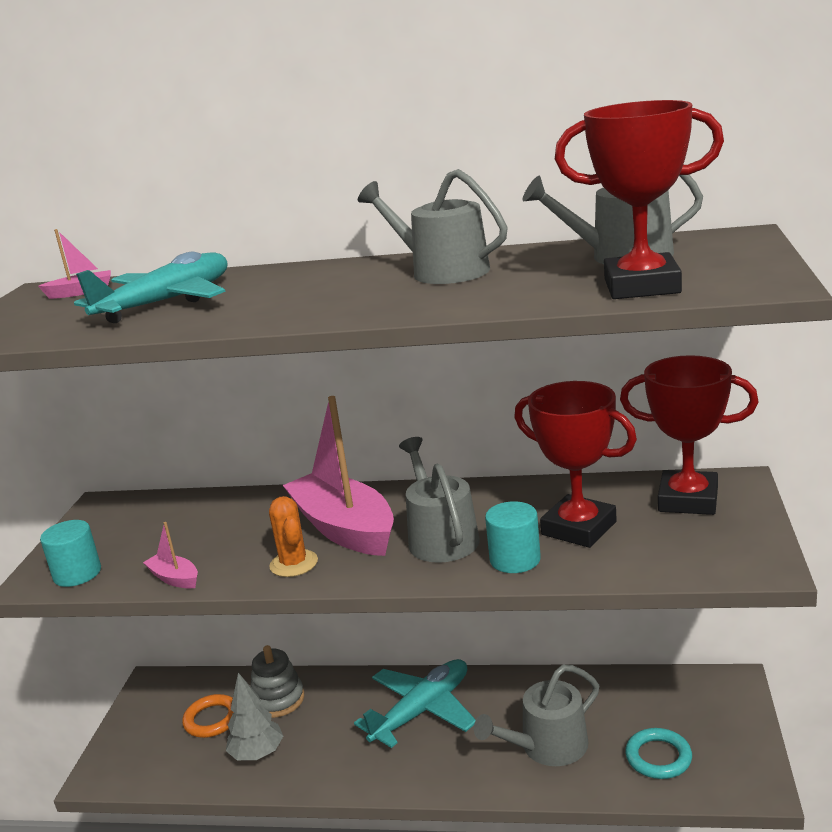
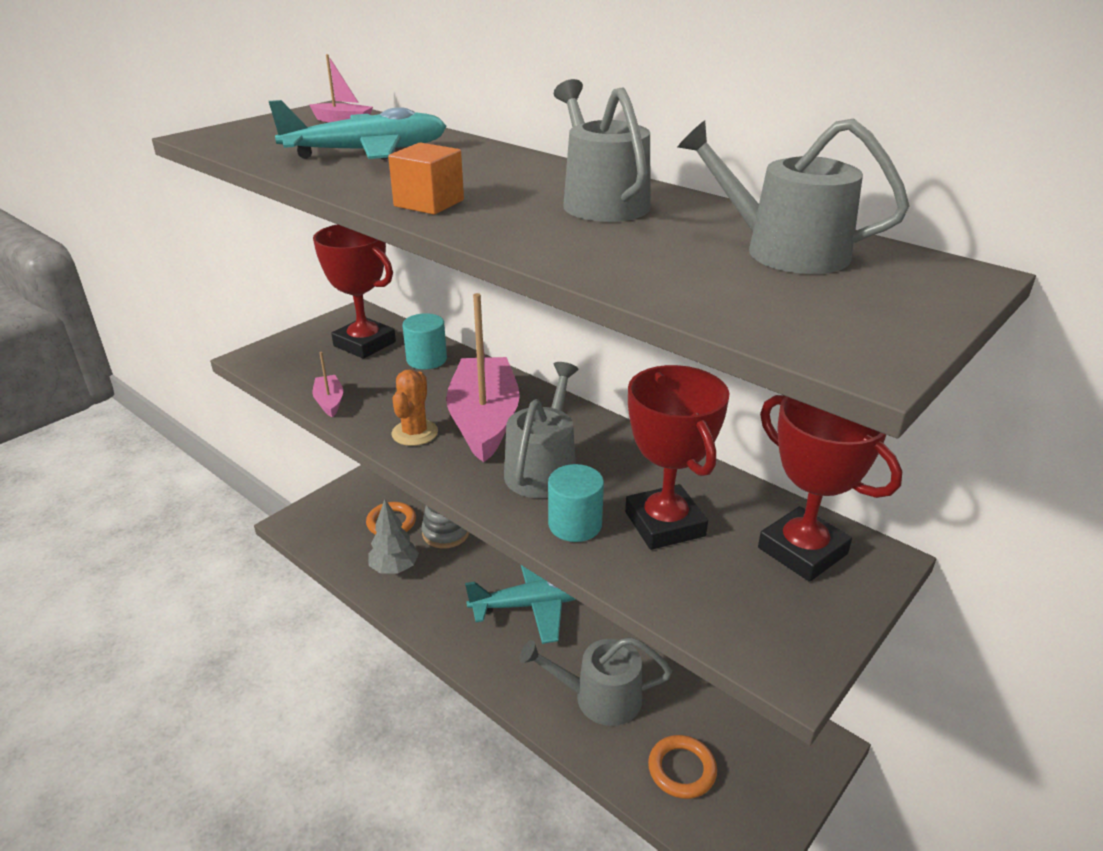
camera: 30 degrees right, 10 degrees up
turquoise cylinder [40,520,101,587] -> turquoise cylinder moved to [402,313,447,369]
red trophy [555,100,724,299] -> red trophy moved to [313,224,396,359]
turquoise ring [625,728,692,779] -> orange ring [648,735,717,799]
none -> orange cube [388,143,464,215]

